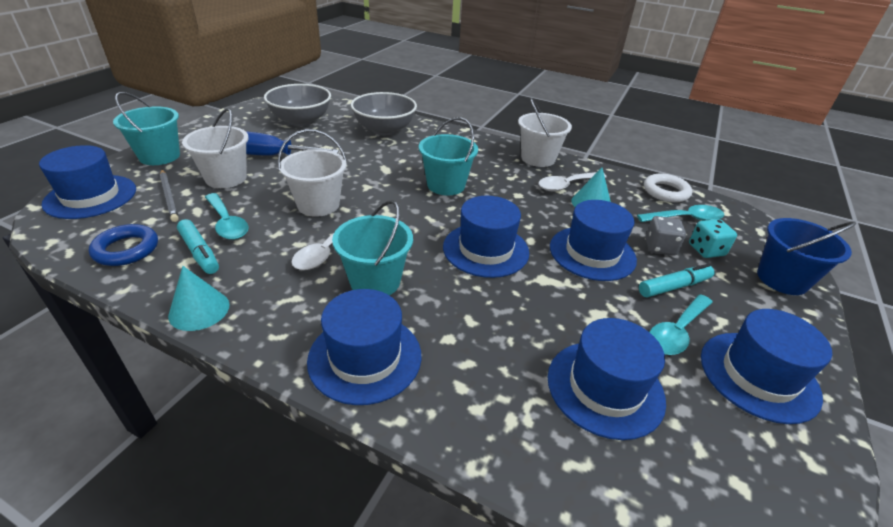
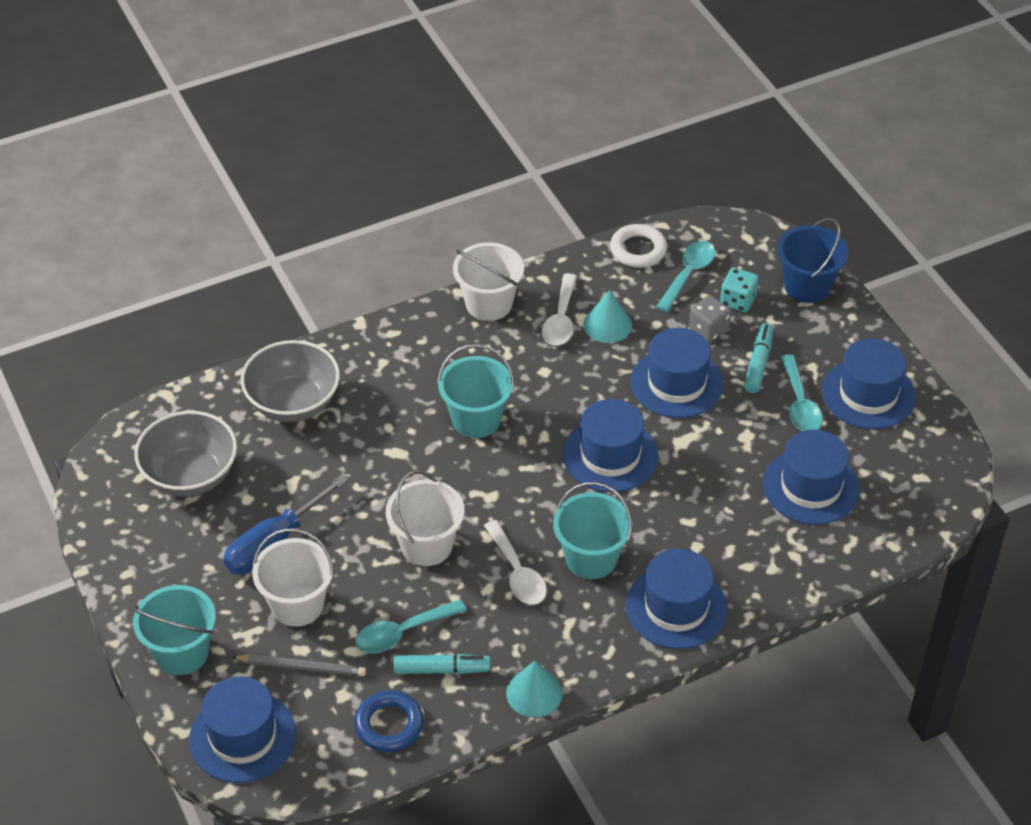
camera: 50 degrees left, 10 degrees up
turquoise spoon [205,193,249,240] -> turquoise spoon turned 150 degrees clockwise [355,599,467,653]

